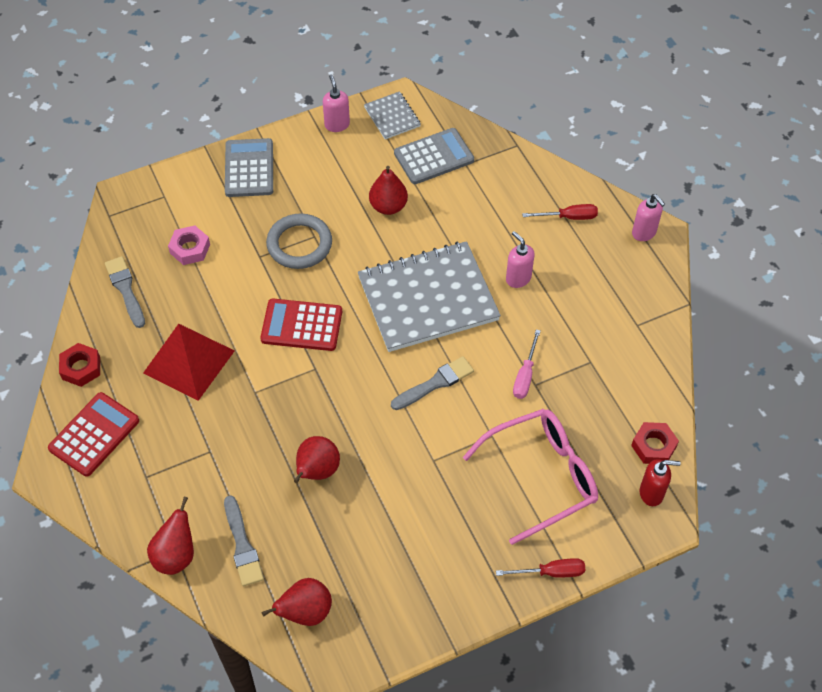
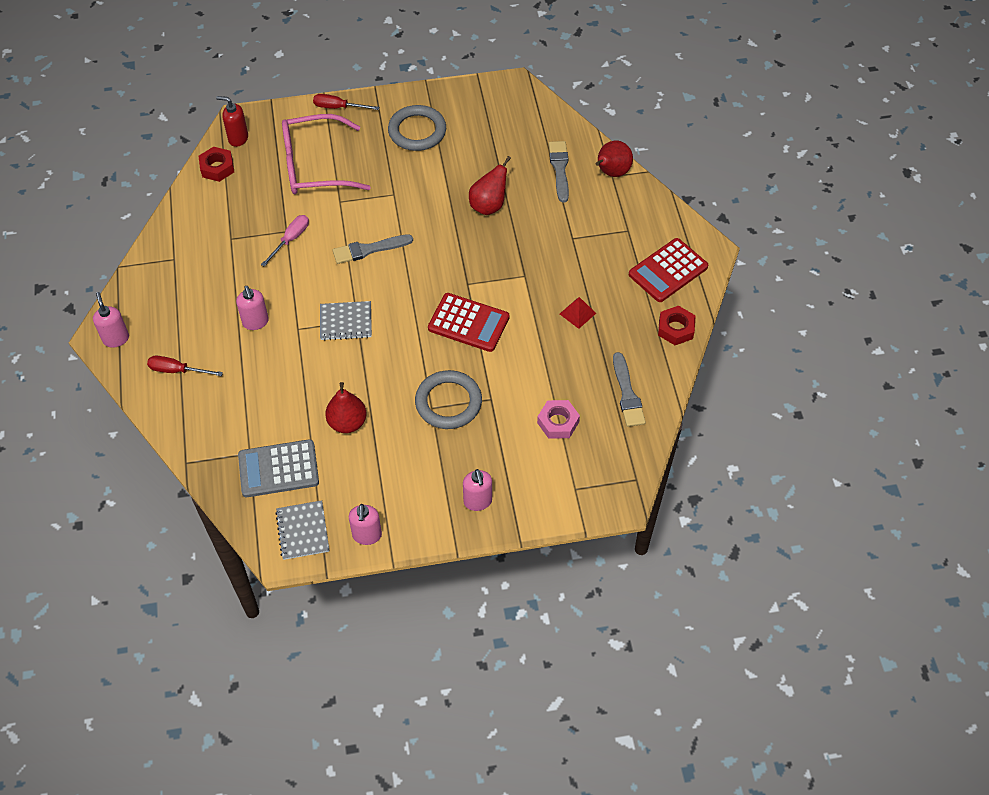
camera: 165 degrees left, 0 degrees up
red pyramid [143,324,234,401] -> red pyramid [560,297,596,329], size x0.43
grey calculator [225,138,273,197] -> pink soap dispenser [463,469,492,511]
red pear [262,578,332,626] -> none
grey notebook [358,241,501,352] -> grey notebook [320,301,372,340], size x0.46
none -> grey ring [388,105,446,151]

